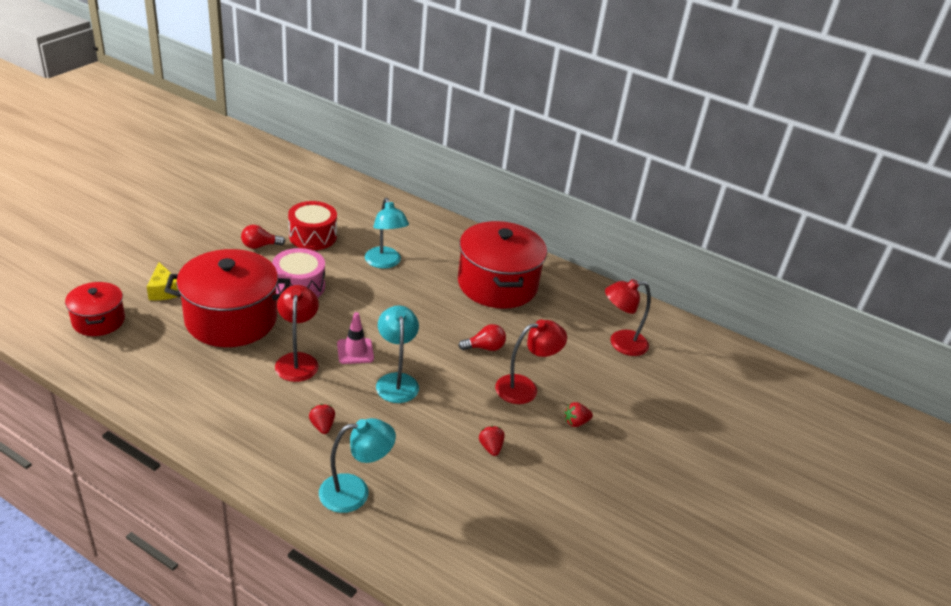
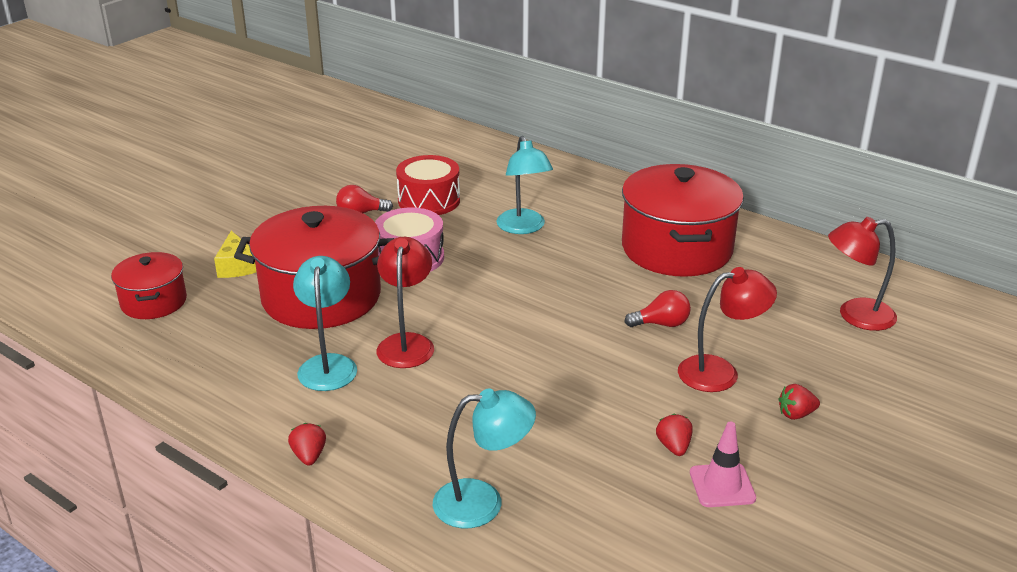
camera: 10 degrees right, 5 degrees down
red strawberry [309,404,335,434] -> red strawberry moved to [288,423,326,466]
pink traffic cone [337,312,374,364] -> pink traffic cone moved to [690,422,756,507]
turquoise lamp [376,305,419,403] -> turquoise lamp moved to [293,256,357,391]

